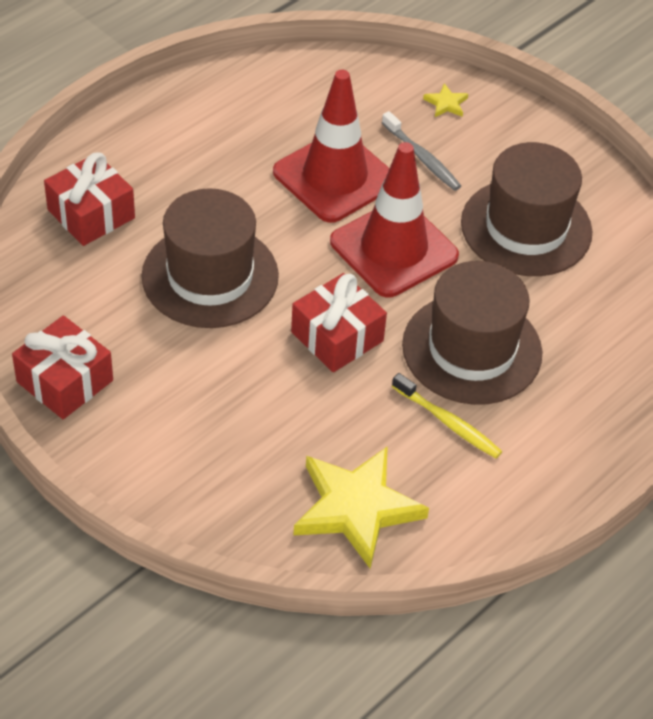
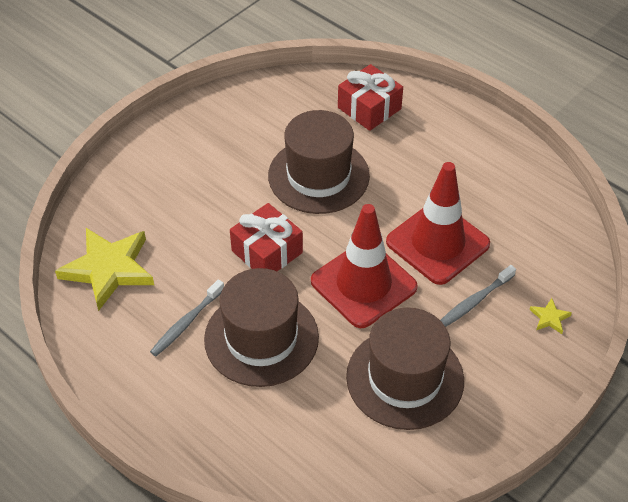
camera: 90 degrees right, 0 degrees up
red gift [12,316,113,419] -> none
yellow toothbrush [392,373,502,458] -> grey toothbrush [150,279,224,356]

